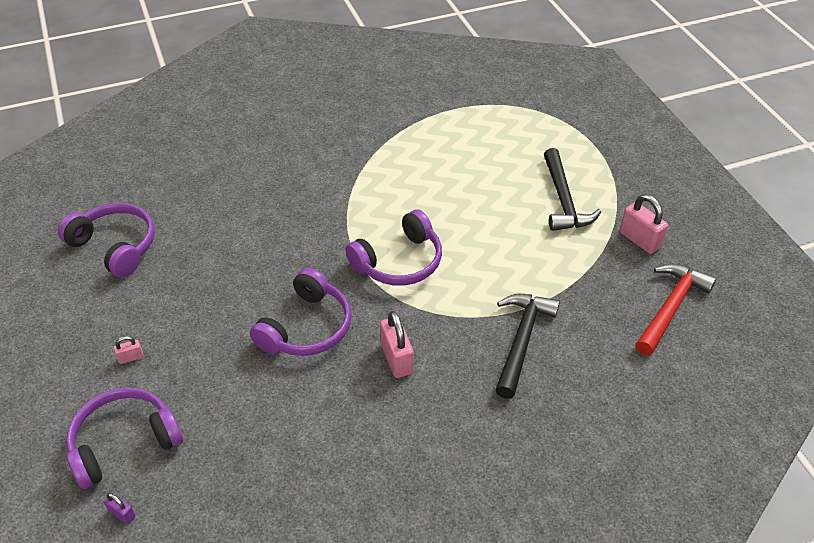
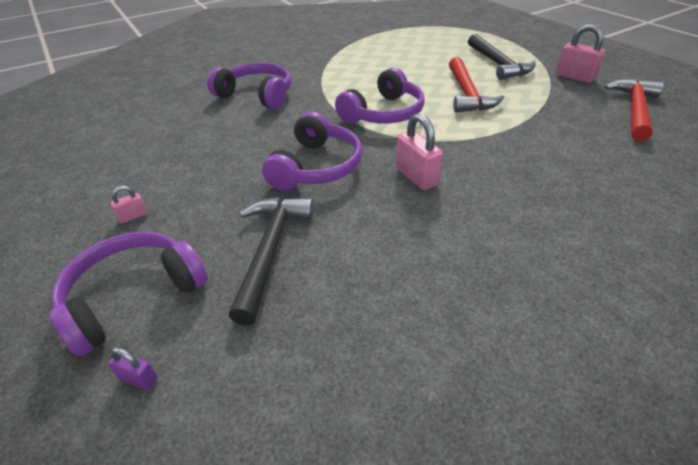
camera: 10 degrees left, 5 degrees down
purple headphones [58,203,155,277] -> purple headphones moved to [207,63,292,109]
black hammer [495,294,560,399] -> black hammer moved to [229,197,314,326]
none -> red hammer [449,57,504,113]

